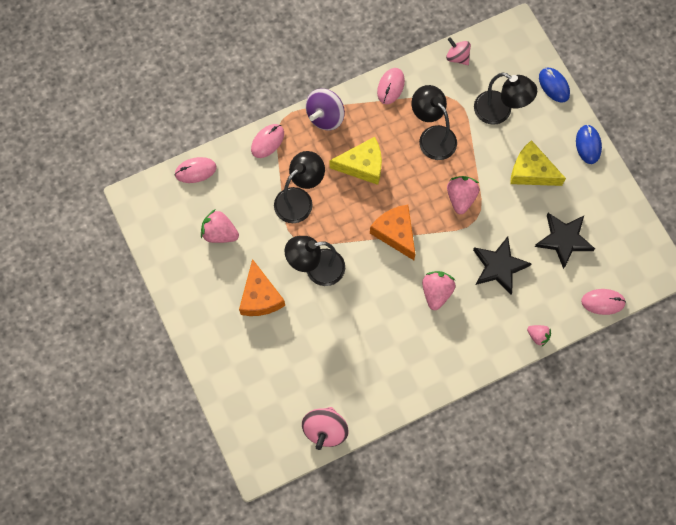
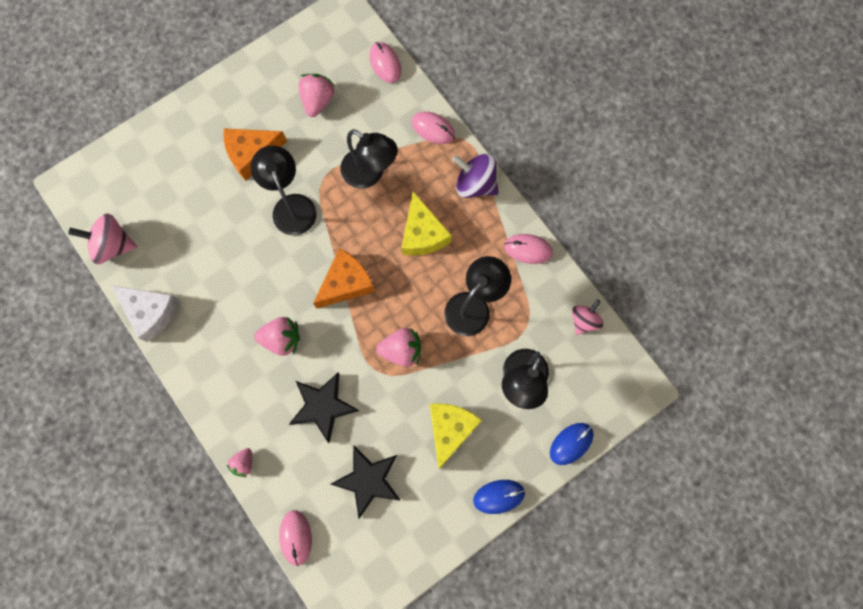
camera: 80 degrees right, 5 degrees up
none -> white cheese [111,285,180,342]

